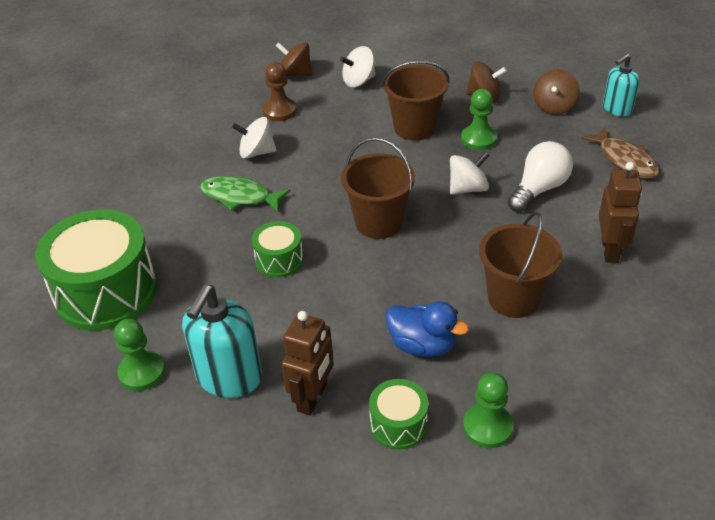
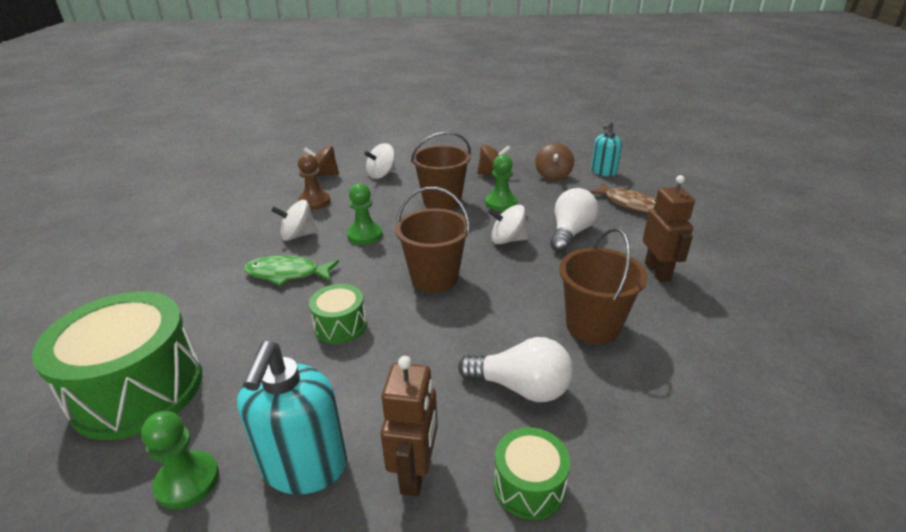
camera: 15 degrees left, 10 degrees down
blue duck [386,301,469,357] -> white light bulb [458,337,573,402]
white spinning top [450,152,489,195] -> white spinning top turned 135 degrees counterclockwise [488,204,528,245]
green pawn [463,372,513,448] -> green pawn moved to [347,183,382,245]

